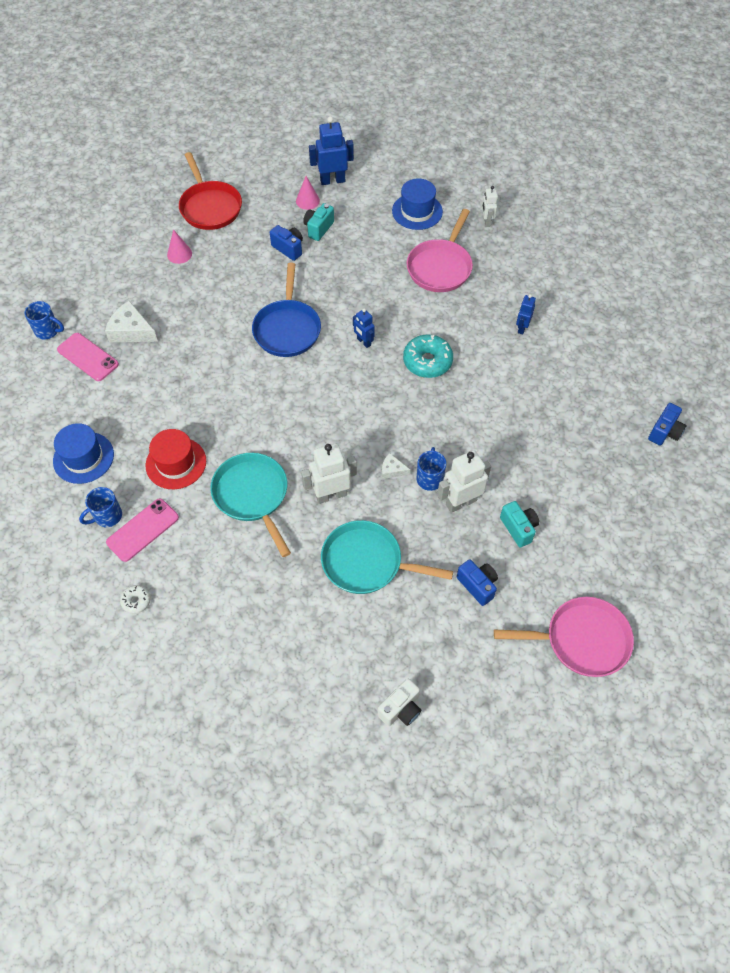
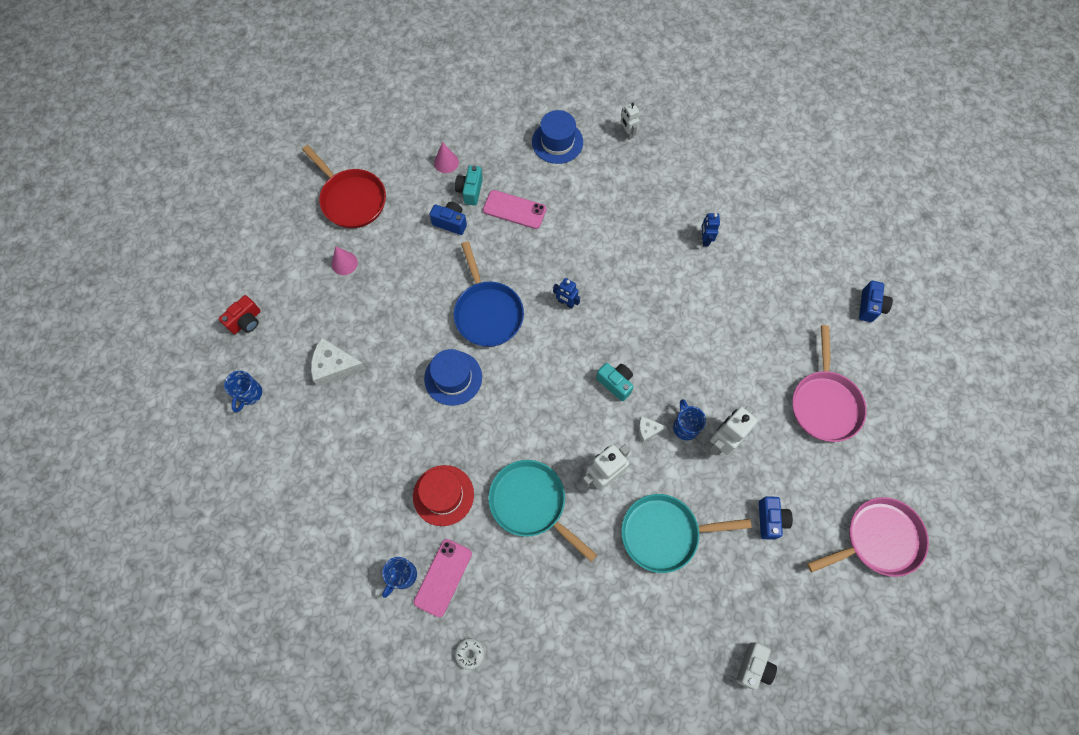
camera: 20 degrees left, 10 degrees up
blue mug [24,301,64,339] -> blue mug turned 105 degrees clockwise [224,371,262,412]
blue hat [53,423,114,484] -> blue hat moved to [424,349,482,406]
pink phone [57,333,119,381] -> pink phone moved to [483,190,546,229]
blue robot [309,116,354,185] -> none
turquoise donut [403,334,453,378] -> none
pink pan [407,209,473,292] -> pink pan moved to [792,325,867,442]
blue camera [457,559,498,606] -> blue camera turned 60 degrees clockwise [759,496,793,540]
turquoise camera [500,501,539,548] -> turquoise camera moved to [596,363,634,401]
none -> red camera [218,295,261,334]

